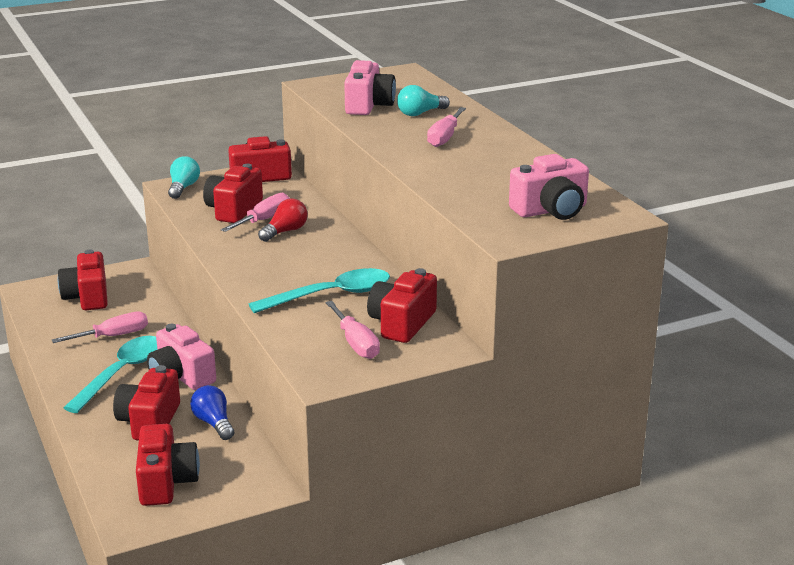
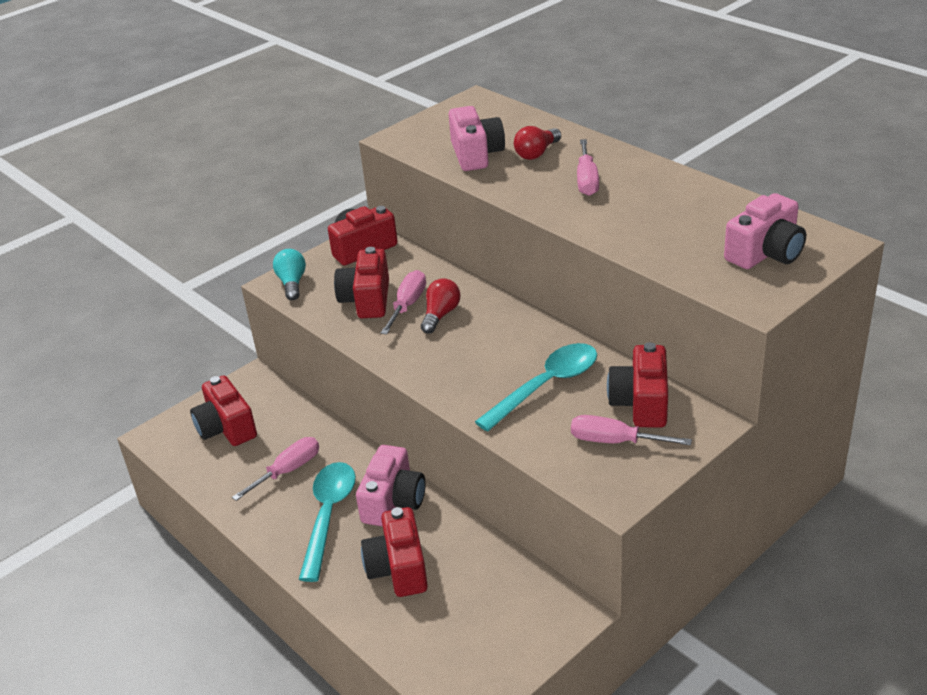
camera: 15 degrees left, 10 degrees up
red camera [136,424,200,506] -> none
pink camera [147,324,216,390] -> pink camera turned 105 degrees counterclockwise [356,445,426,527]
blue light bulb [190,385,234,440] -> none
pink screwdriver [325,301,380,359] -> pink screwdriver turned 150 degrees clockwise [571,415,692,445]
turquoise light bulb [397,85,450,116] -> red light bulb [514,126,561,160]

